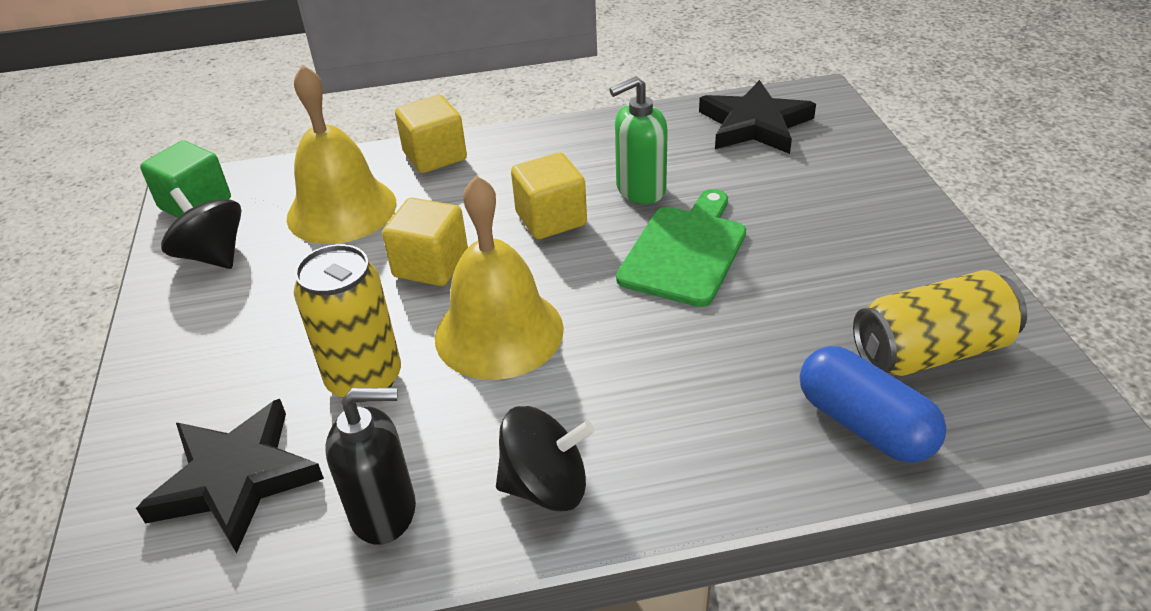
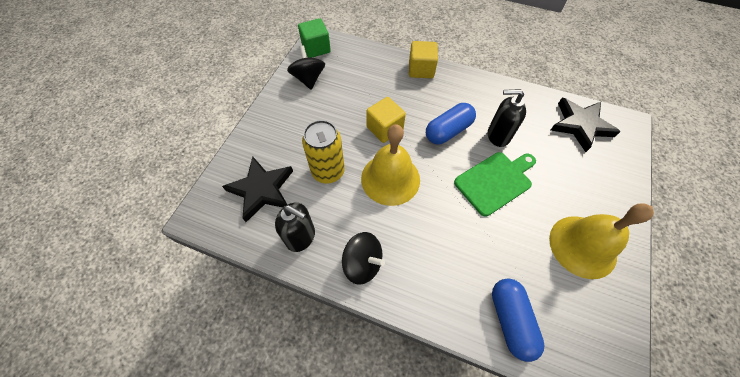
camera: 30 degrees right, 20 degrees up
yellow bell [287,64,397,244] -> yellow bell moved to [549,203,654,279]
yellow cube [511,152,587,239] -> blue capsule [426,103,476,144]
green soap dispenser [609,76,668,204] -> black soap dispenser [488,89,526,147]
yellow can [853,270,1027,376] -> none

